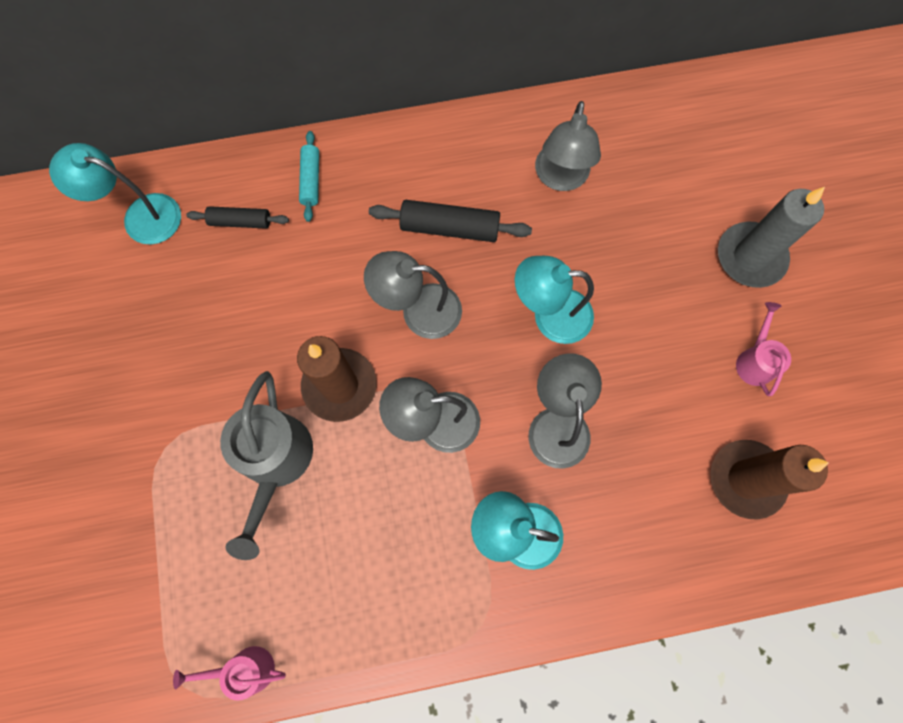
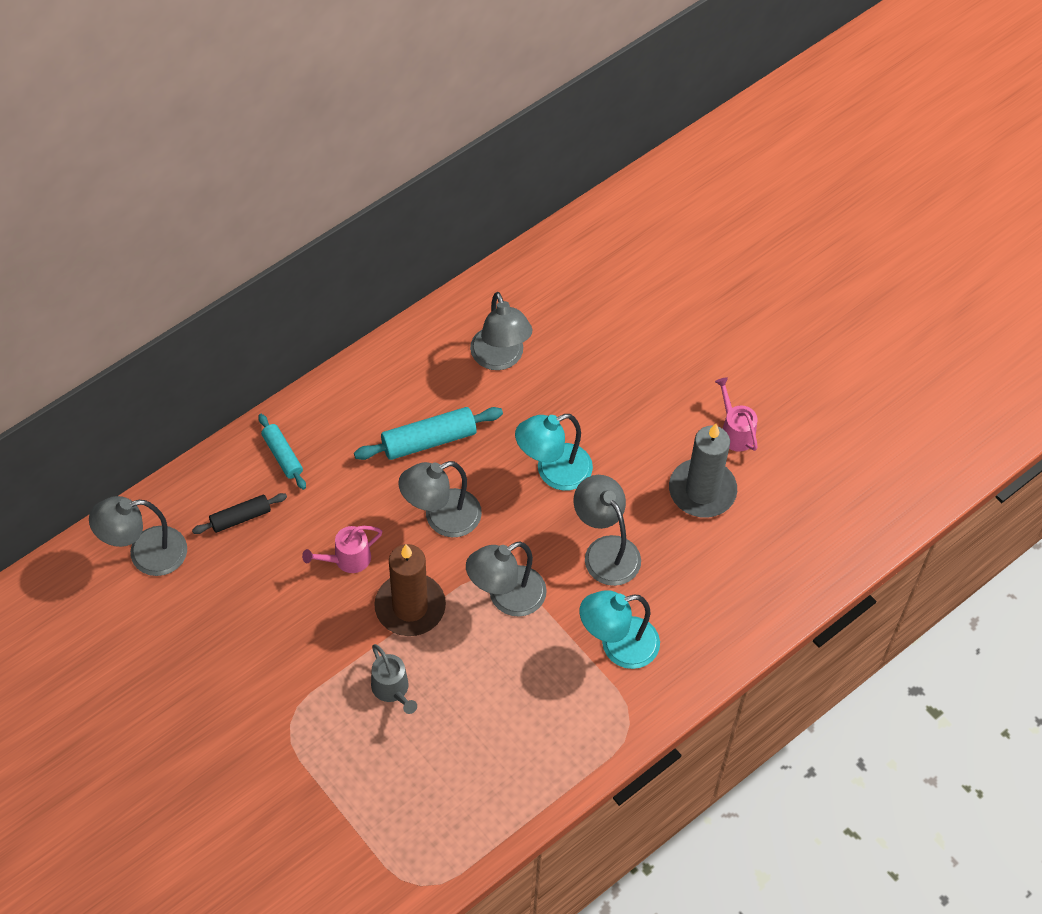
camera: 30 degrees left, 15 degrees down
turquoise lamp [49,143,181,244] -> grey lamp [89,496,187,576]
pink watering can [173,646,286,701] -> pink watering can moved to [302,526,382,573]
grey watering can [220,371,313,560] -> grey watering can [371,644,417,714], size x0.55
black rolling pin [369,200,532,242] -> turquoise rolling pin [354,407,503,460]
brown candle [710,440,829,520] -> none
grey candle [718,187,825,288] -> grey candle moved to [669,424,737,518]

